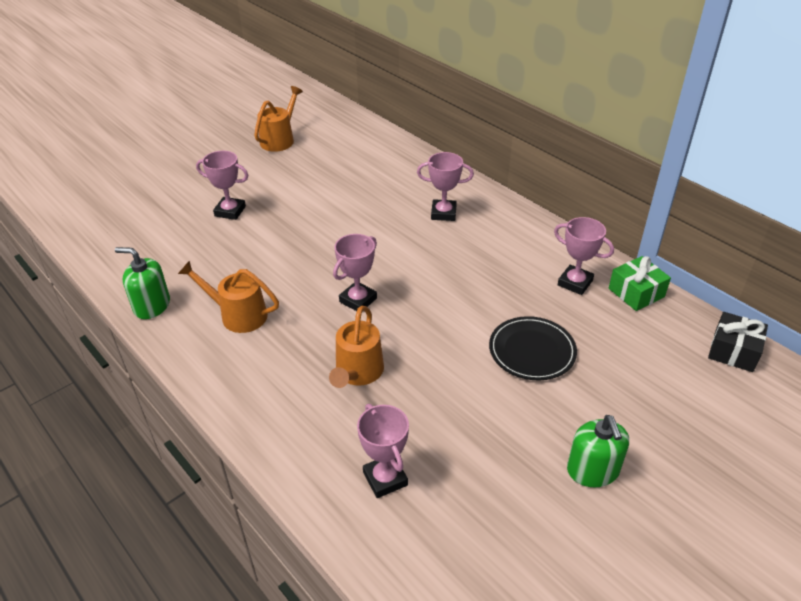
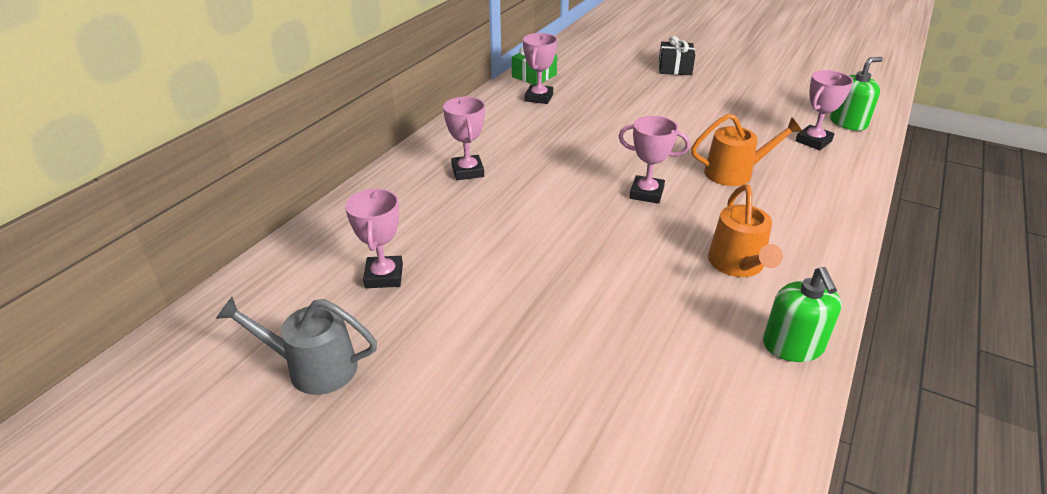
camera: 110 degrees left, 5 degrees down
pink trophy [196,151,248,220] -> pink trophy moved to [345,189,403,288]
orange watering can [254,86,303,152] -> grey watering can [216,297,377,395]
black plate [489,316,577,380] -> none
green soap dispenser [567,415,629,487] -> green soap dispenser moved to [830,57,883,131]
black gift [708,312,768,372] -> black gift moved to [659,36,695,75]

